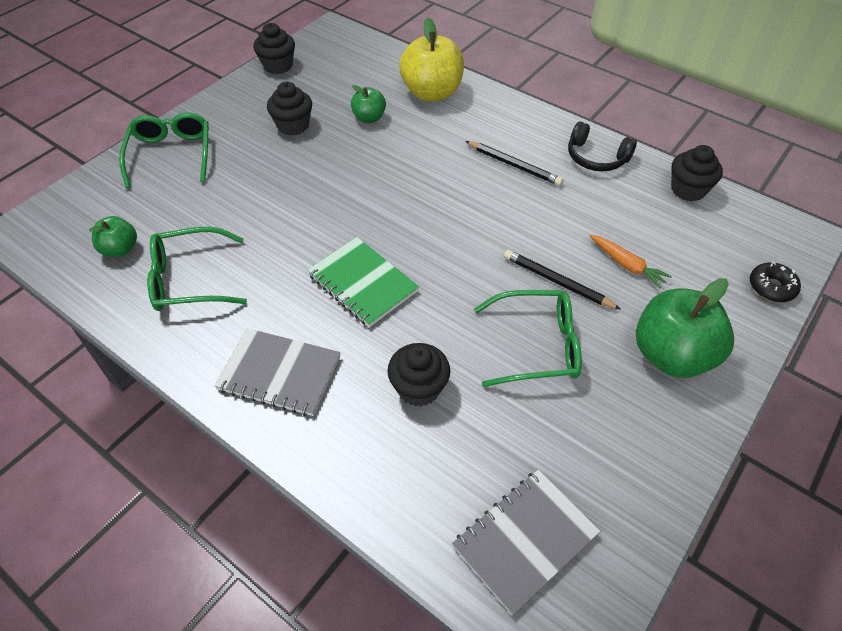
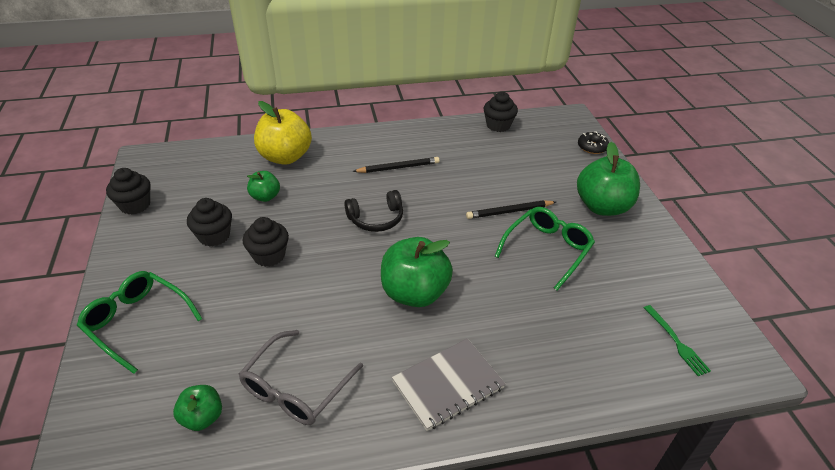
camera: 50 degrees left, 10 degrees down
green glasses [147,227,247,311] -> grey glasses [239,330,363,425]
green notebook [307,237,419,327] -> green apple [381,237,453,307]
black cupcake [387,343,450,406] -> black cupcake moved to [243,217,289,267]
grey notebook [452,469,600,615] -> green fork [644,305,711,376]
black headphones [568,121,637,171] -> black headphones moved to [344,190,403,232]
orange carrot [589,234,672,289] -> none

